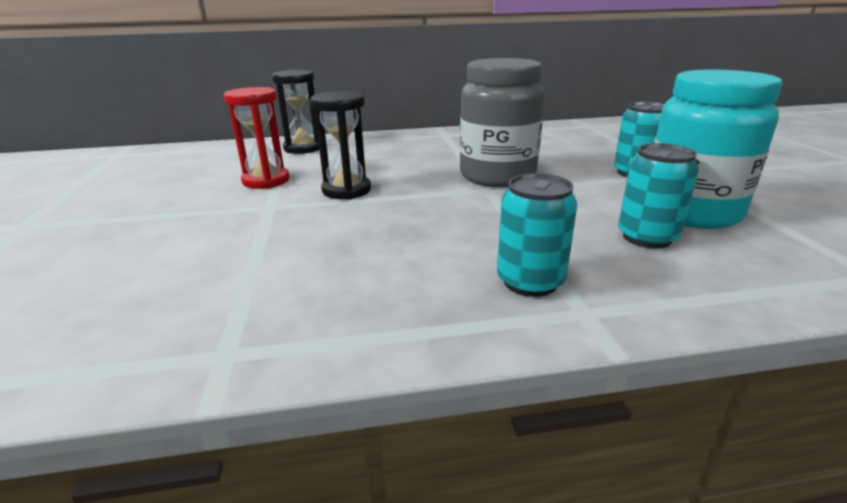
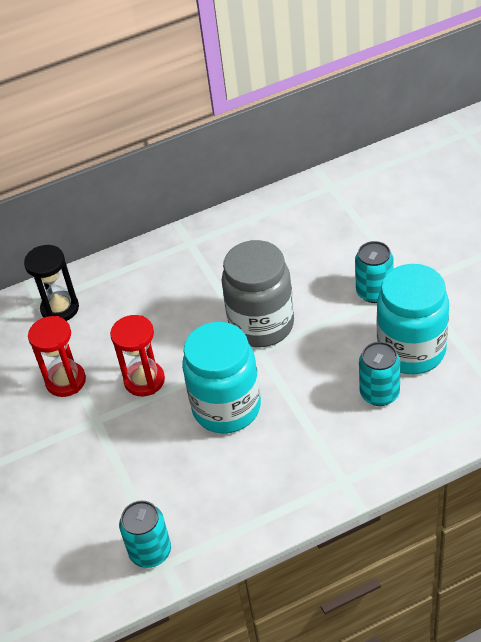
camera: 10 degrees left, 20 degrees up
black hourglass [310,91,371,200] -> red hourglass [110,315,165,396]
turquoise can [497,173,577,297] -> turquoise can moved to [119,501,171,568]
none -> turquoise jar [182,322,261,433]

